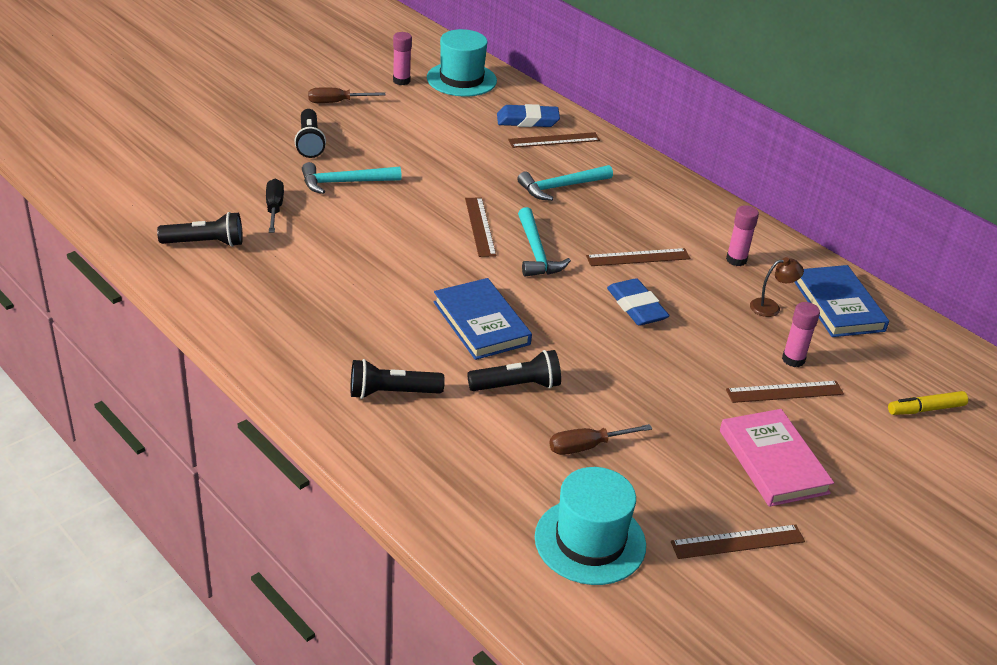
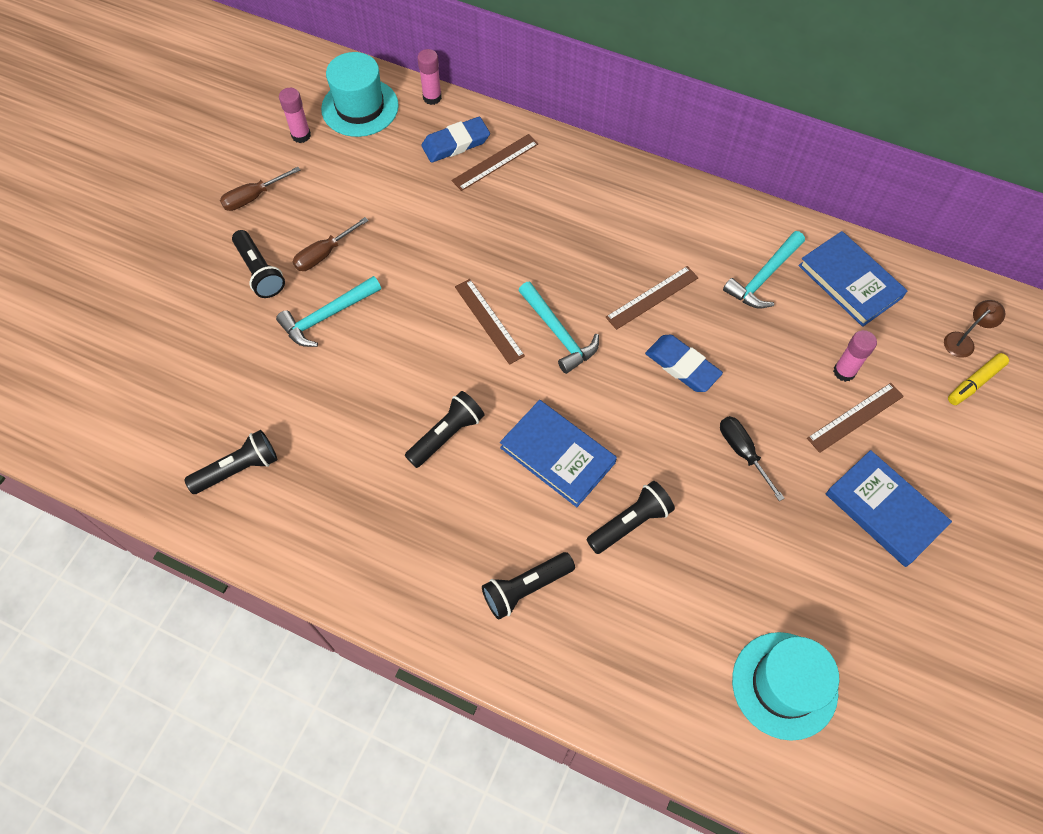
camera: 20 degrees left, 25 degrees up
black screwdriver [266,179,284,233] -> black screwdriver moved to [720,416,785,501]
turquoise hammer [517,165,613,201] -> turquoise hammer moved to [723,231,805,308]
brown screwdriver [549,424,652,455] -> brown screwdriver moved to [293,217,369,271]
brown ruler [671,524,805,559] -> none
pink book [720,409,834,507] -> blue book [826,450,952,567]
pink glue stick [726,205,759,266] -> pink glue stick moved to [417,49,442,105]
brown lamp [750,257,804,317] -> brown lamp moved to [944,300,1005,358]
none -> black flashlight [405,391,485,468]

